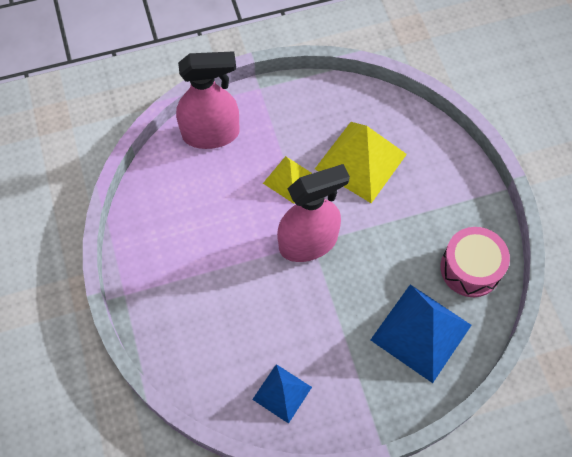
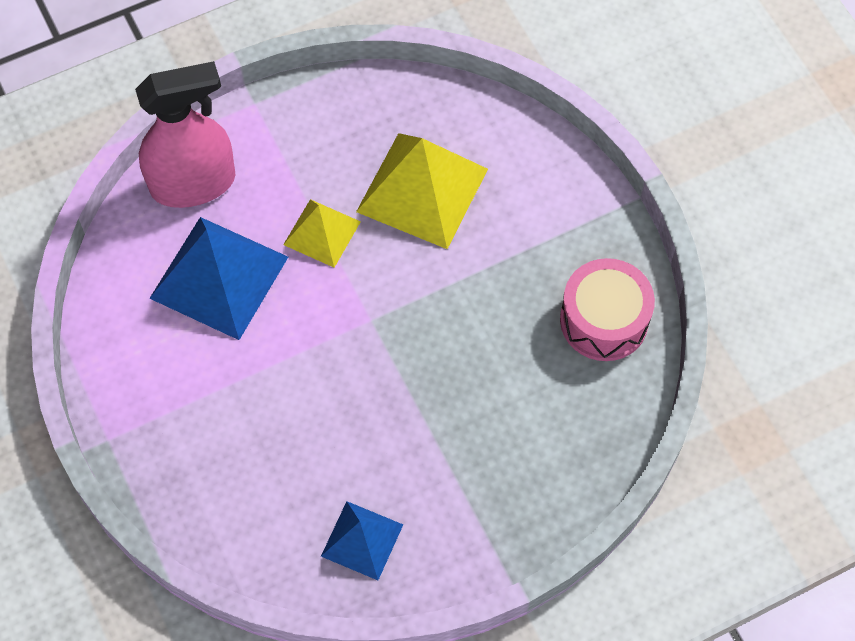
camera: 10 degrees left, 0 degrees up
pink spray bottle [277,164,350,262] -> none
blue pyramid [371,285,472,383] -> blue pyramid moved to [149,217,288,340]

